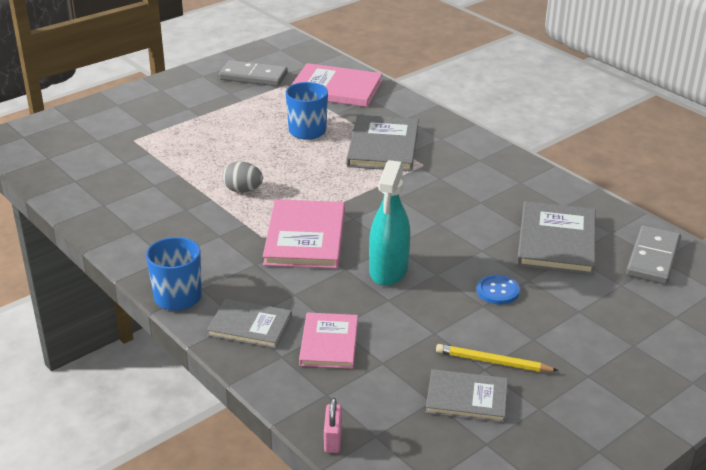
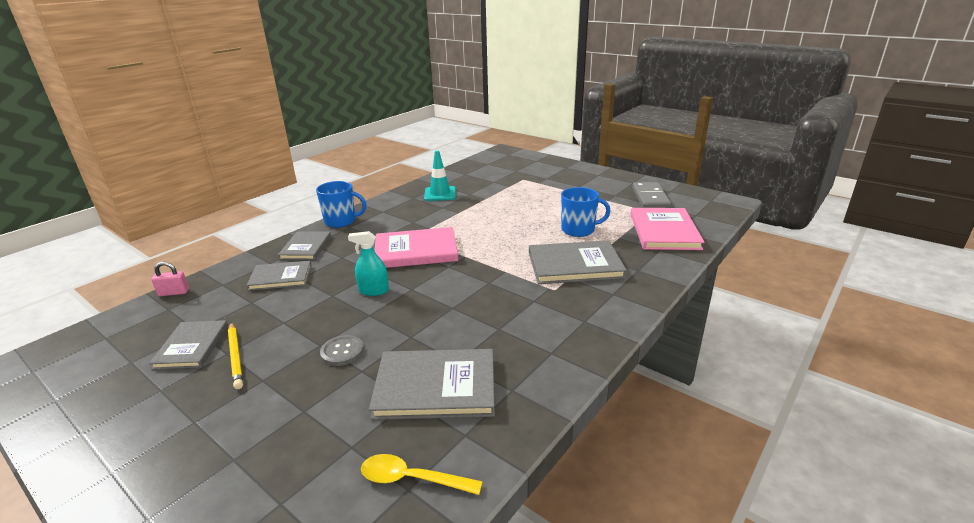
camera: 80 degrees right, 5 degrees down
grey egg [222,161,263,193] -> none
pink book [299,313,358,369] -> grey book [246,261,312,291]
turquoise spray bottle [369,160,410,286] -> turquoise spray bottle [348,231,389,296], size x0.62
yellow pencil [436,344,559,372] -> yellow pencil turned 150 degrees clockwise [228,322,243,389]
blue button [477,275,520,305] -> grey button [320,335,364,366]
grey domino [626,225,681,284] -> yellow spoon [361,454,483,495]
none -> turquoise traffic cone [424,150,456,201]

